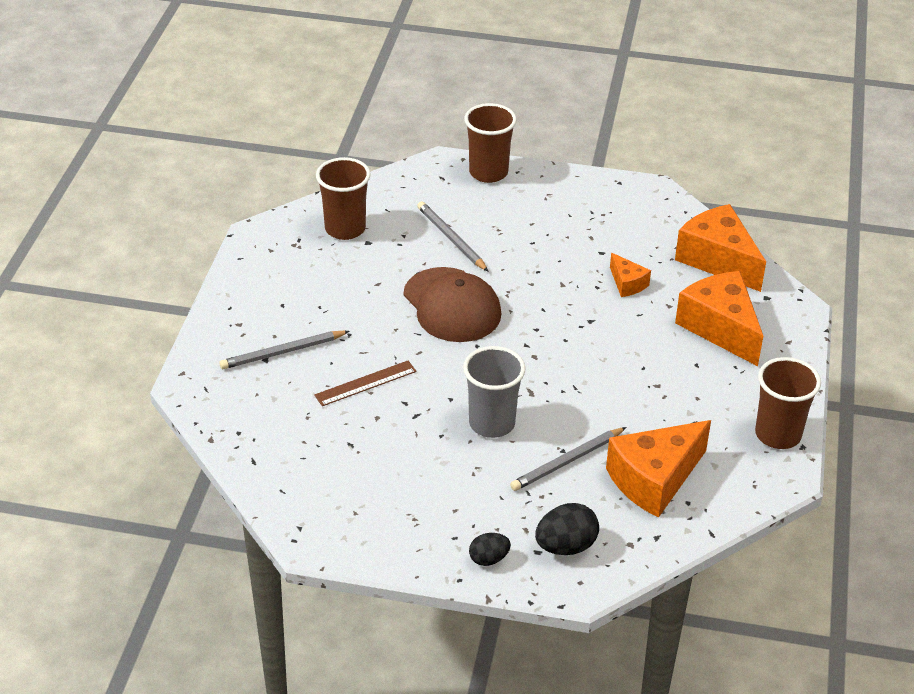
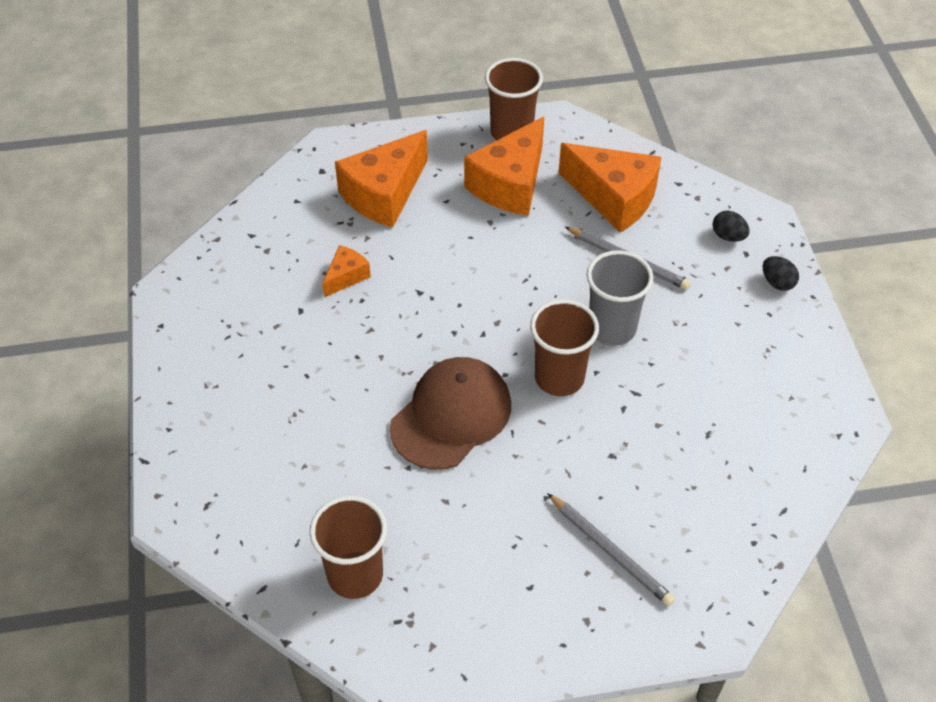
camera: 110 degrees left, 10 degrees up
brown ruler [314,361,417,406] -> none
grey pencil [417,201,489,272] -> none
brown cup [464,103,517,183] -> brown cup moved to [530,299,599,396]
black egg [535,503,599,555] -> black egg [712,211,749,242], size x0.63
orange cheese [675,204,766,292] -> orange cheese moved to [464,117,544,216]

